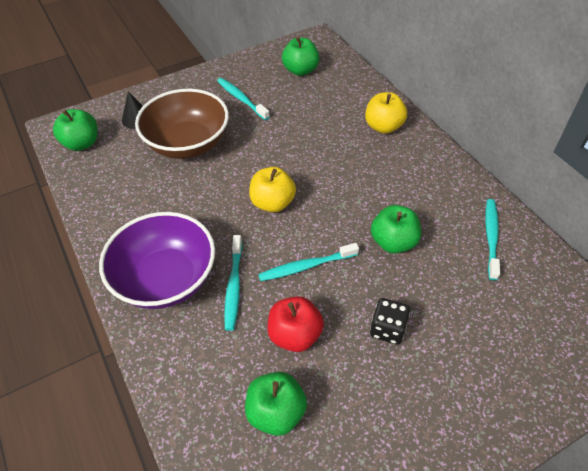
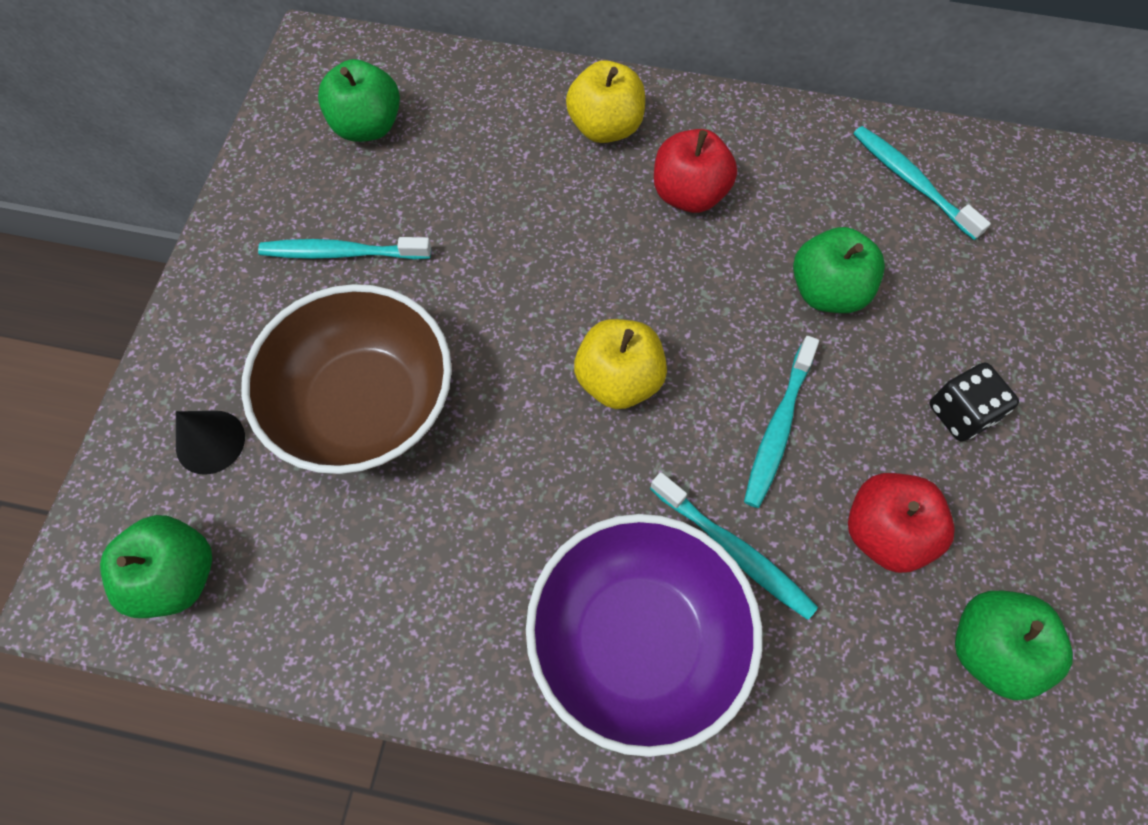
camera: 50 degrees left, 15 degrees up
none -> red apple [654,129,737,213]

